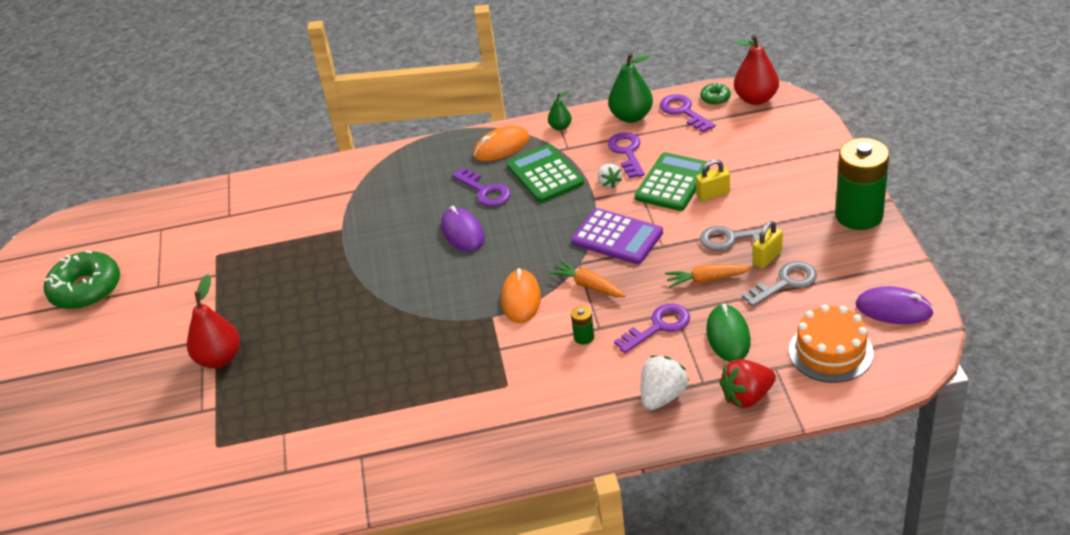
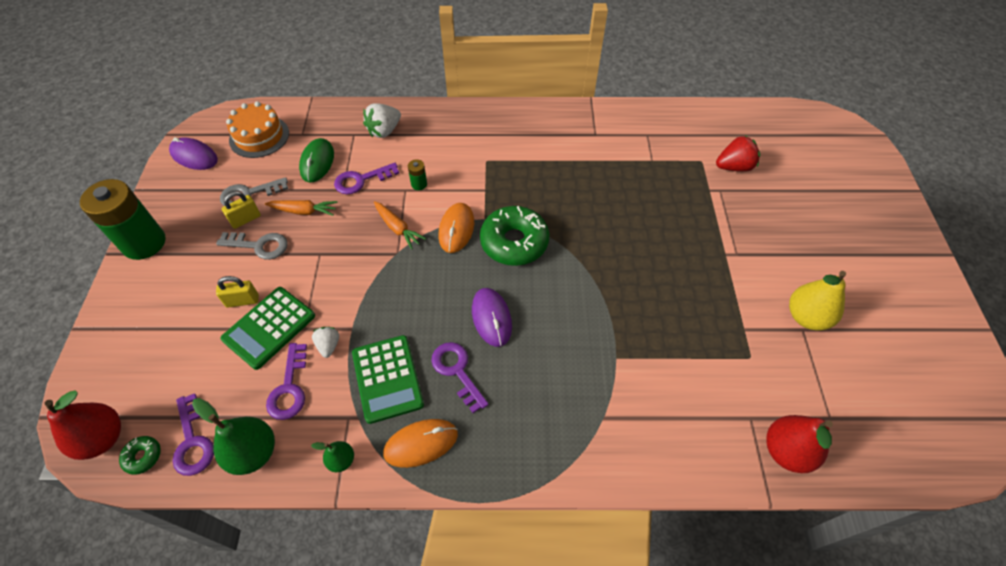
camera: 175 degrees left, 15 degrees up
green donut [44,250,120,310] -> green donut moved to [480,206,549,266]
red pear [187,275,240,368] -> red pear moved to [766,415,833,473]
purple calculator [571,208,663,264] -> none
red strawberry [719,359,776,408] -> red strawberry moved to [716,135,760,172]
none -> yellow pear [789,271,846,331]

